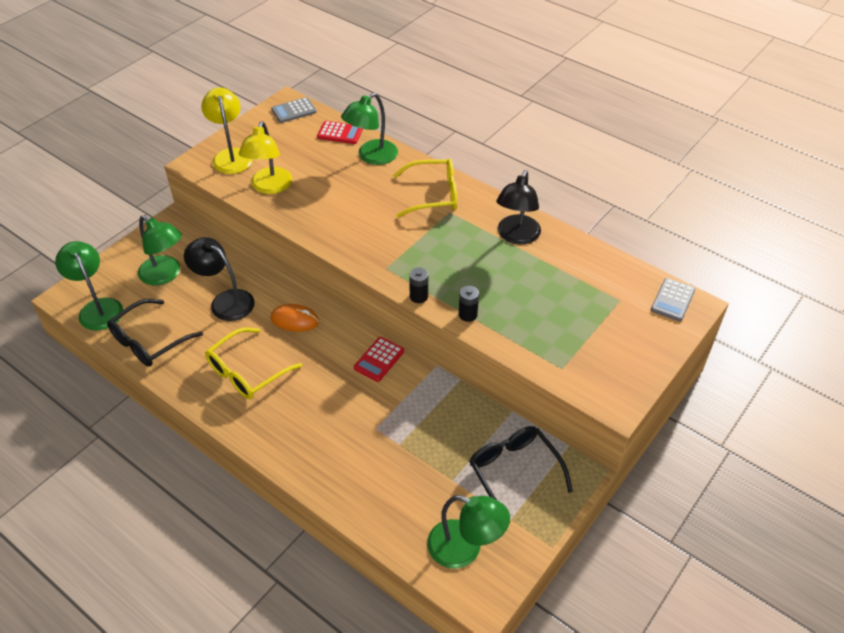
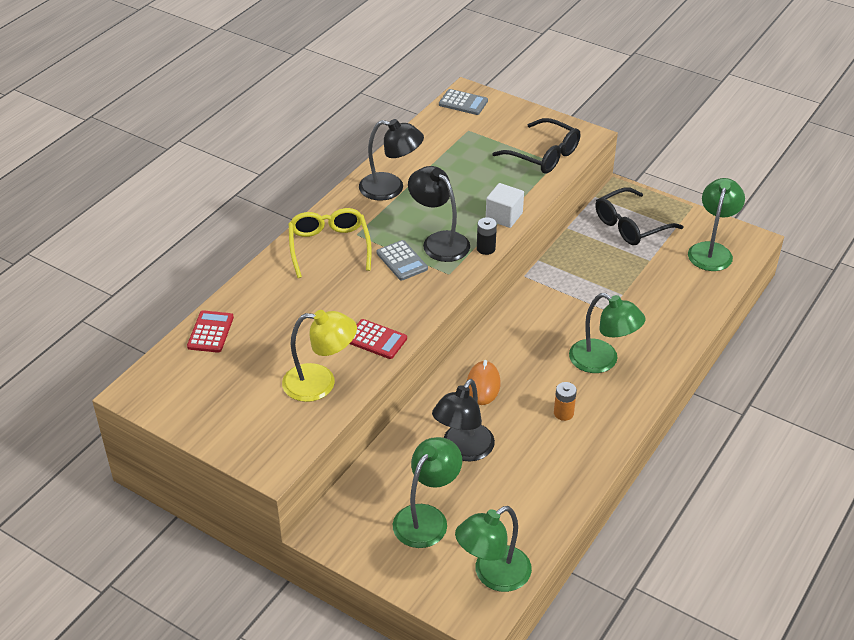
camera: 95 degrees left, 5 degrees down
black glasses [107,299,203,366] -> black glasses moved to [492,118,580,174]
yellow lamp [201,87,253,174] -> none
yellow glasses [205,328,302,399] -> orange battery [554,382,577,421]
grey calculator [271,97,317,123] -> grey calculator moved to [377,240,428,280]
green lamp [341,93,398,165] -> green lamp moved to [569,293,645,373]
red calculator [354,337,404,382] -> red calculator moved to [350,319,407,359]
black battery [459,286,479,322] -> white cube [486,183,524,228]
none -> black lamp [408,166,470,262]

